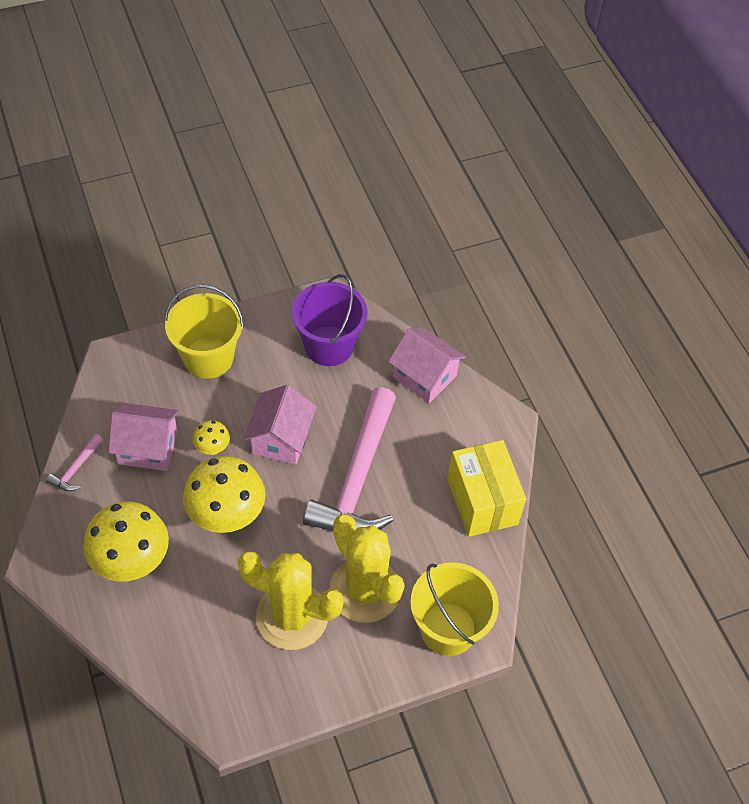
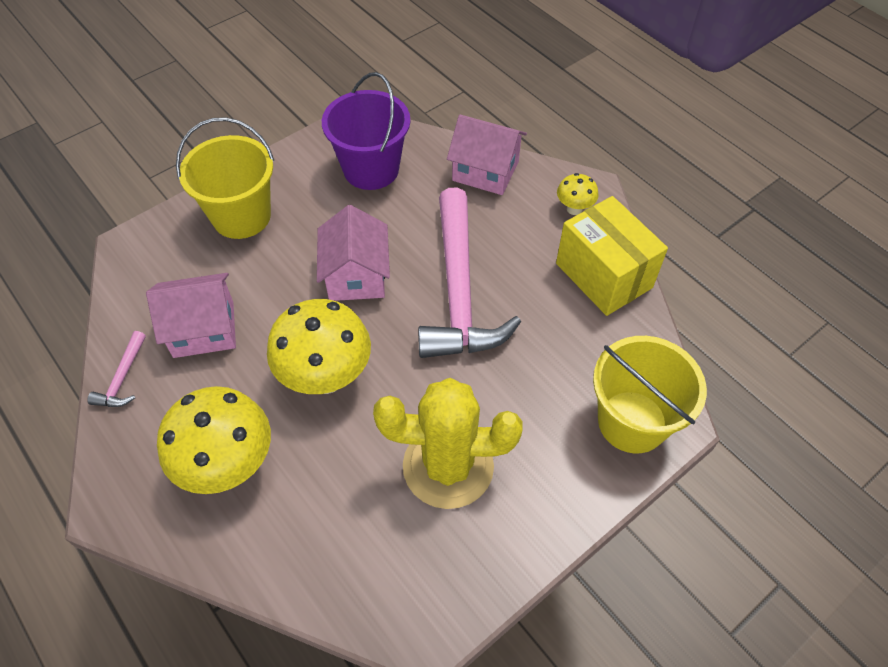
camera: 15 degrees left, 0 degrees up
yellow mushroom [192,420,230,455] -> yellow mushroom moved to [557,173,598,215]
yellow cactus [330,514,404,623] -> none

